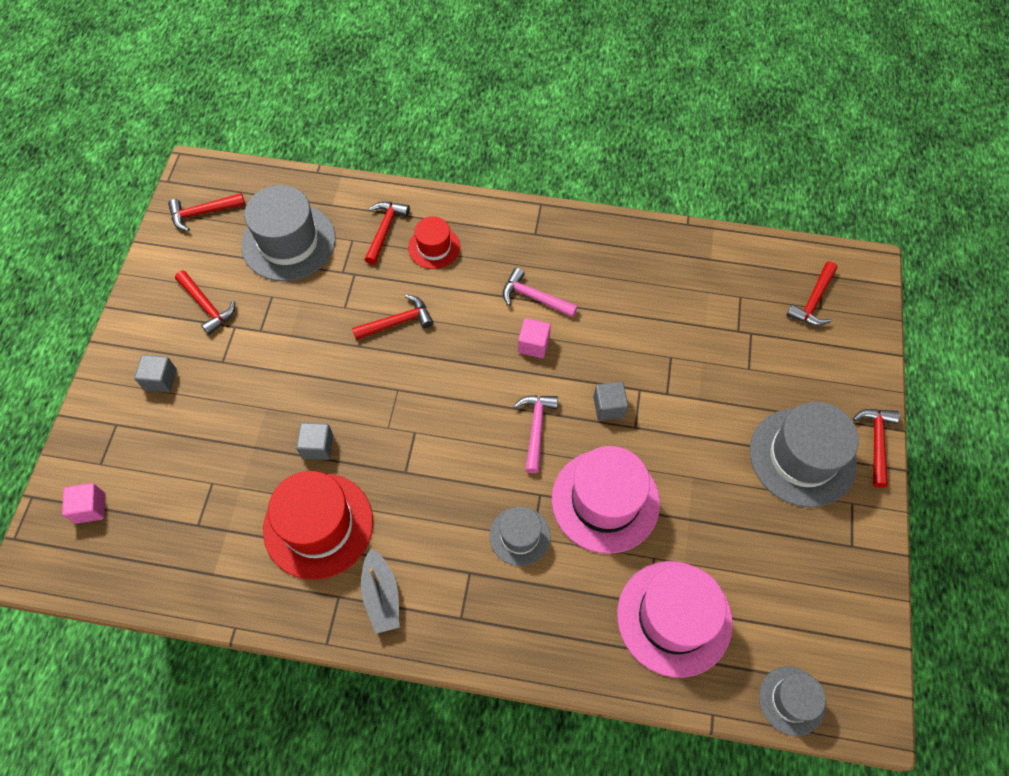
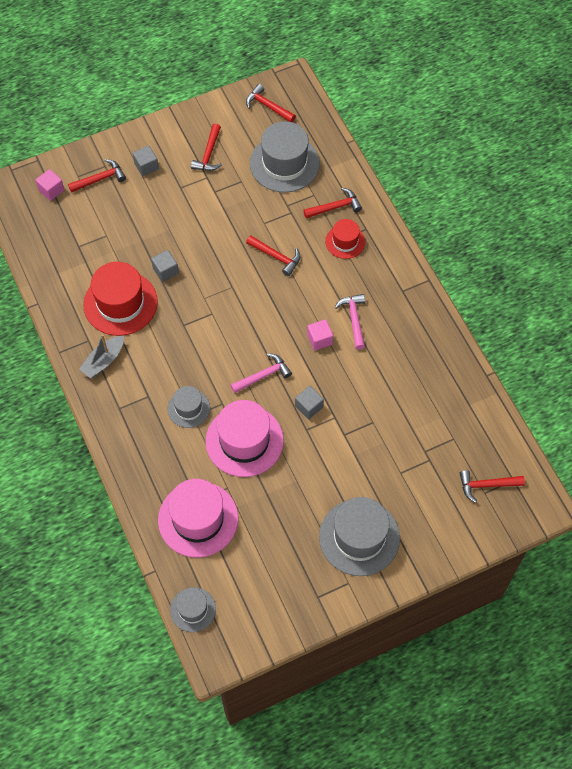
camera: 55 degrees right, 0 degrees up
red hammer [853,409,900,488] -> red hammer moved to [68,159,126,193]

